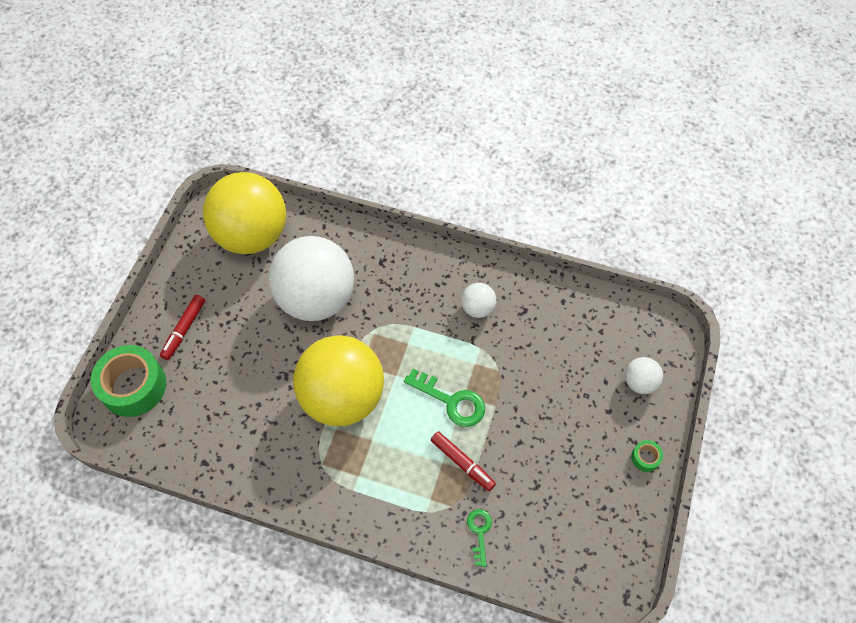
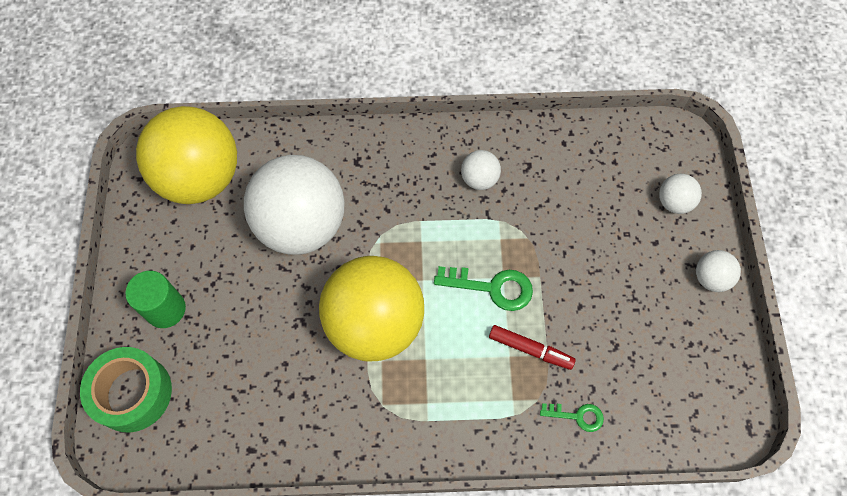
camera: 20 degrees left, 5 degrees up
red marker [160,295,205,360] -> green cylinder [125,271,186,328]
green key [467,509,492,567] -> green key turned 120 degrees clockwise [540,403,604,432]
green tape [631,440,663,472] -> white ball [696,250,741,292]

